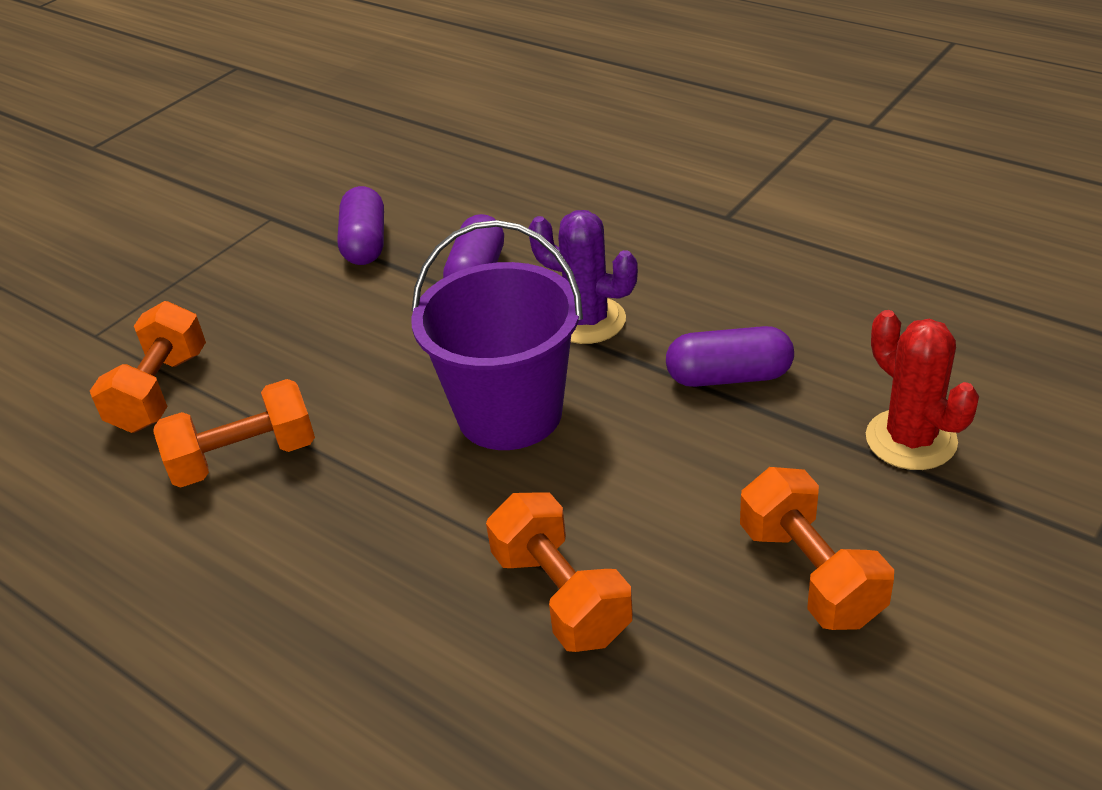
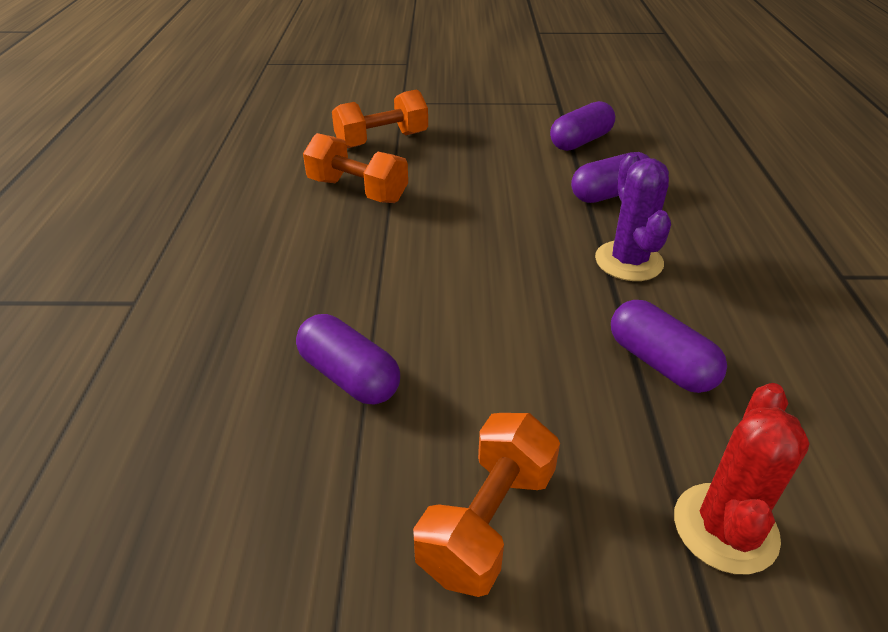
camera: 50 degrees right, 0 degrees up
purple bucket [411,220,583,450] -> none
orange dumbbell [486,492,633,652] -> purple capsule [296,314,400,405]

